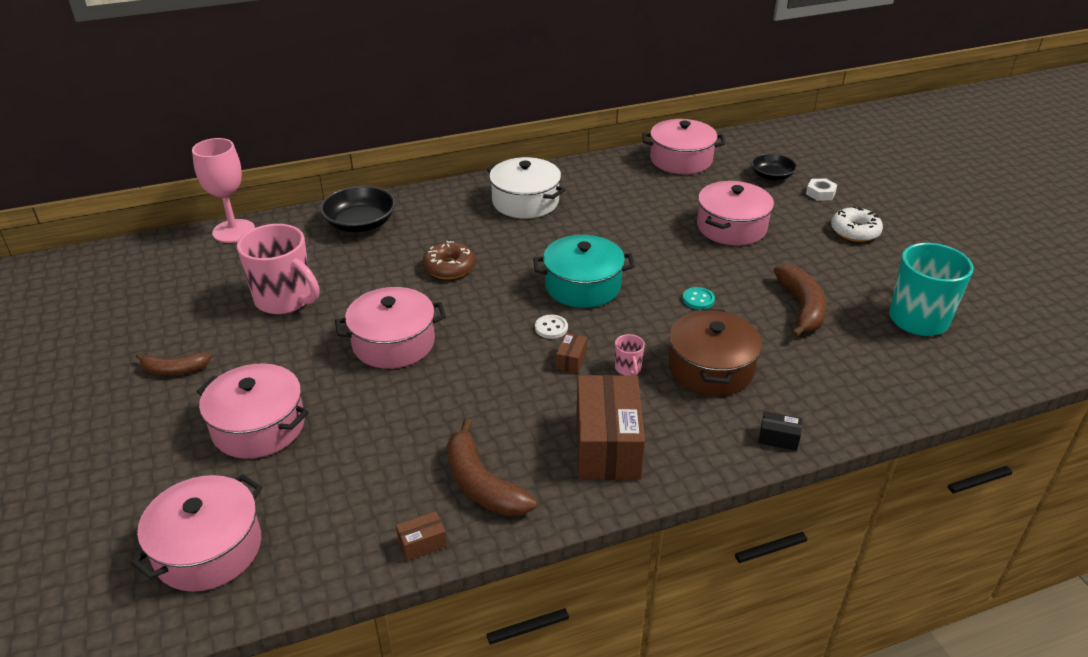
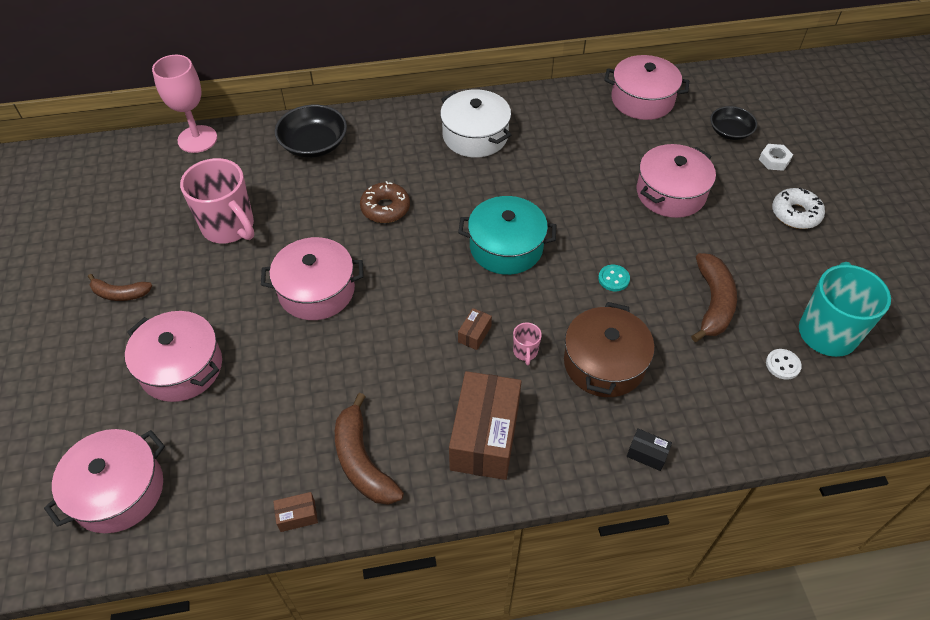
camera: 10 degrees right, 15 degrees up
white button [535,315,568,339] -> white button moved to [766,349,802,380]

